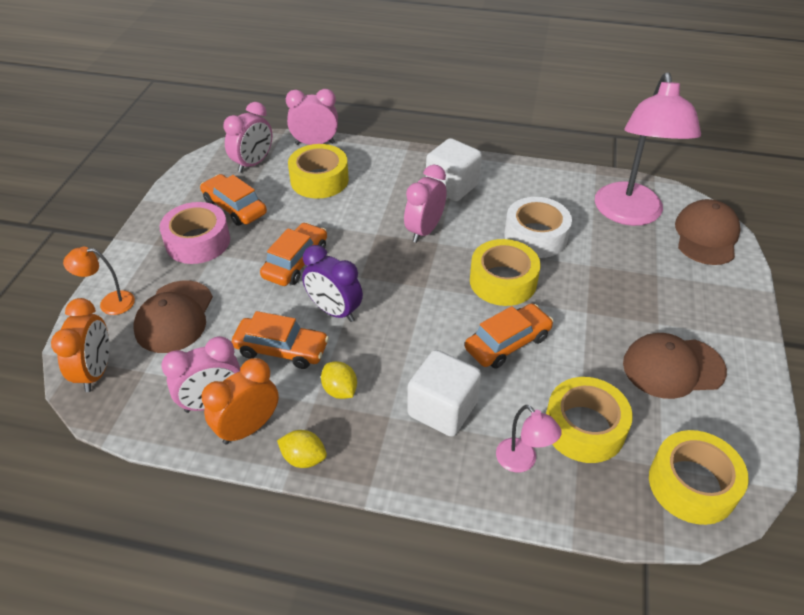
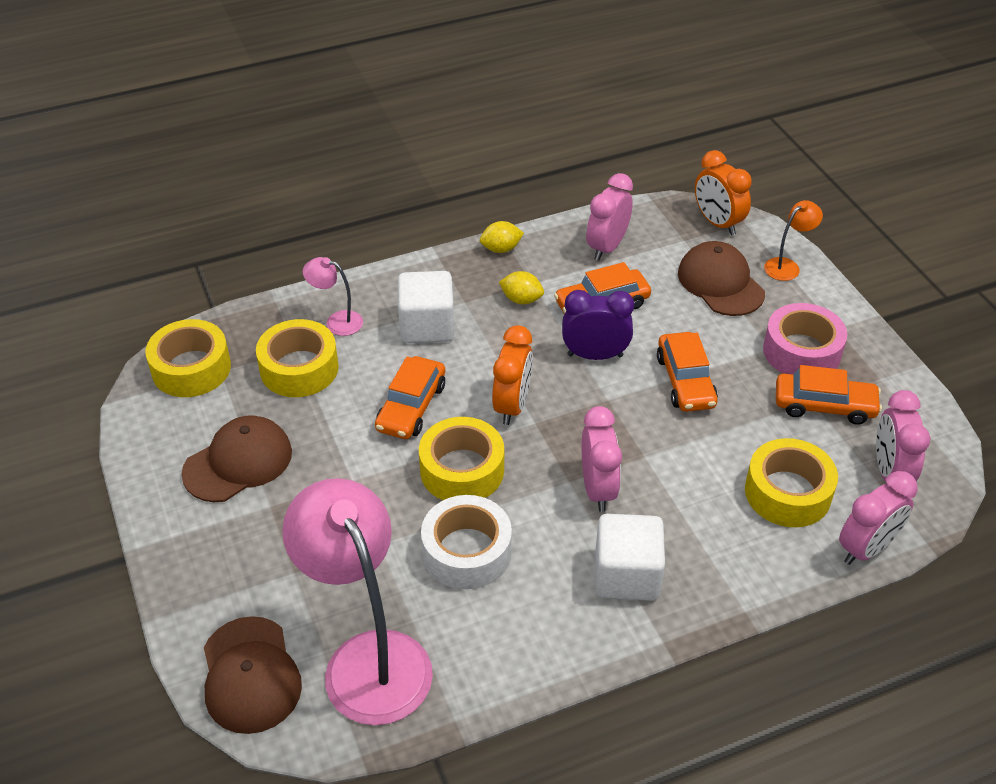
camera: 145 degrees right, 0 degrees up
orange clock [201,358,279,445] -> orange clock moved to [492,325,533,425]

